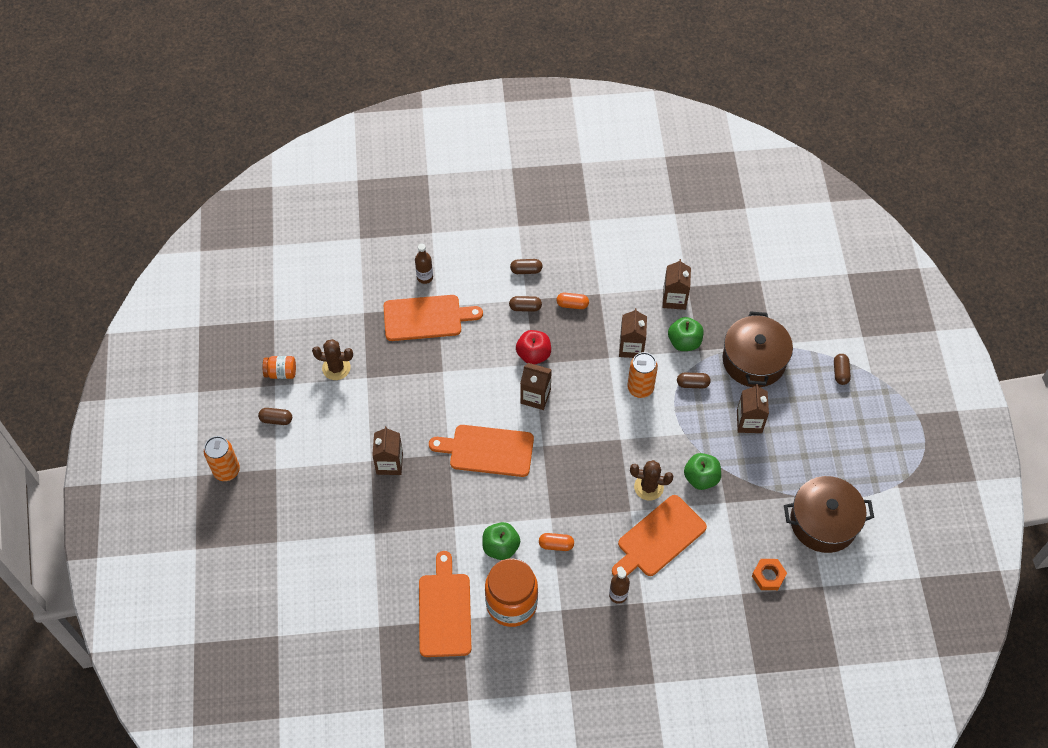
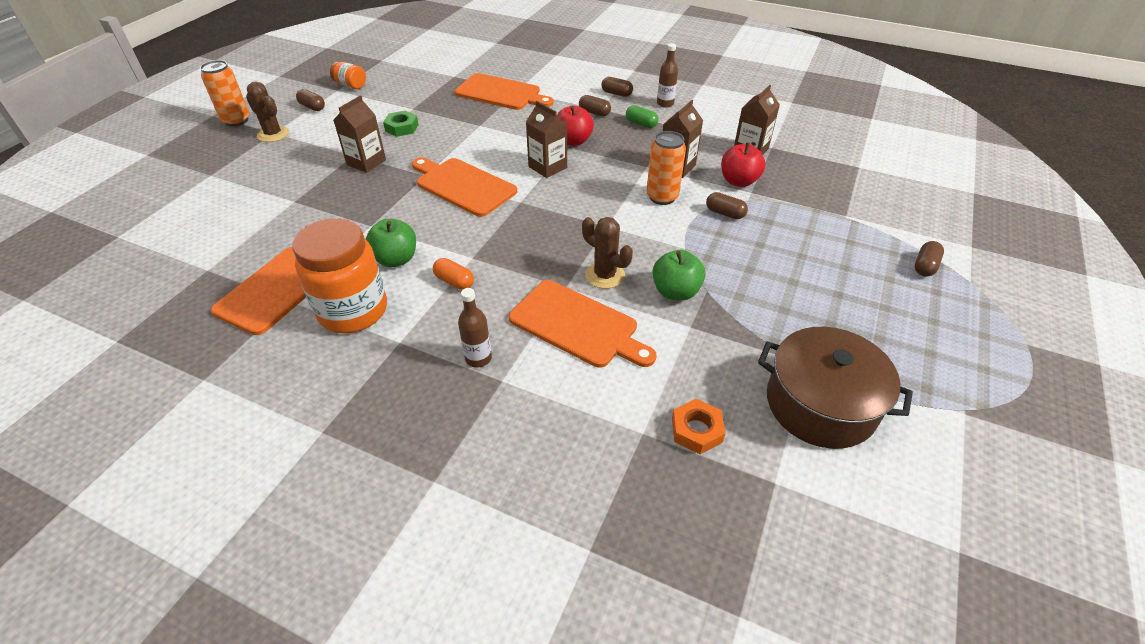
camera: 30 degrees right, 15 degrees down
brown cactus [312,339,353,380] -> brown cactus moved to [246,82,289,142]
brown bottle [415,244,433,284] -> brown bottle moved to [657,43,678,108]
orange capsule [557,293,589,309] -> green capsule [626,105,658,128]
orange cutting board [612,495,707,576] -> orange cutting board turned 135 degrees counterclockwise [508,280,657,368]
green apple [668,317,704,351] -> red apple [721,142,766,187]
brown pot [723,311,793,387] -> none
brown carton [737,384,769,433] -> none
none -> green nut [383,110,419,137]

